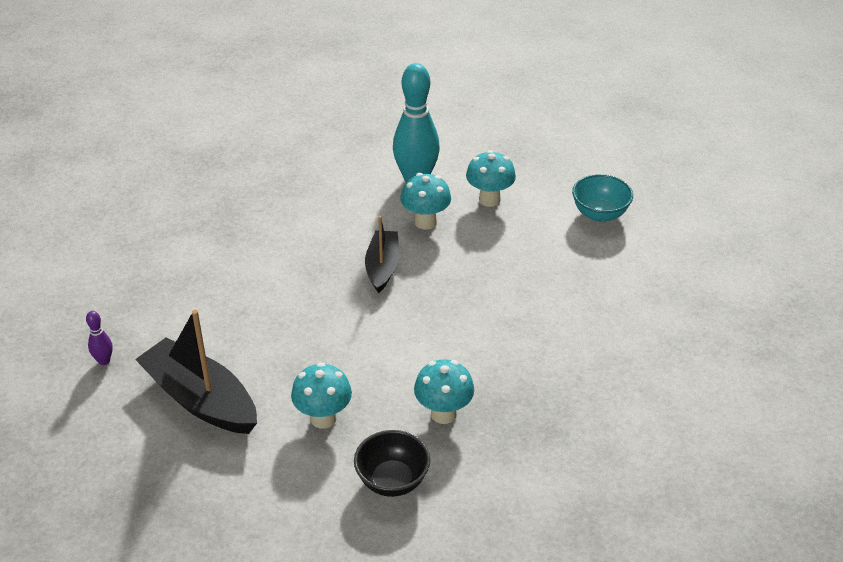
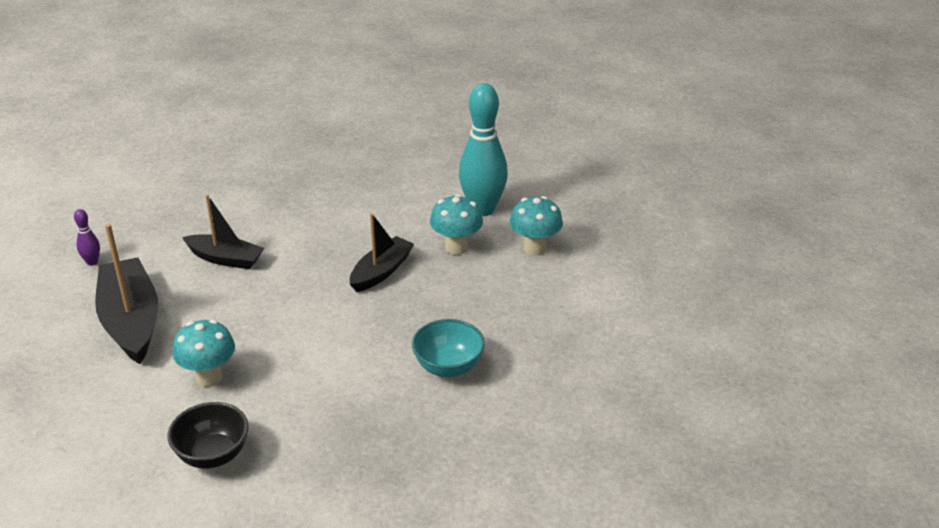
camera: 30 degrees right, 5 degrees down
turquoise mushroom [414,359,474,424] -> none
turquoise bowl [572,174,633,222] -> turquoise bowl moved to [412,319,485,377]
none -> black boat [182,195,264,269]

